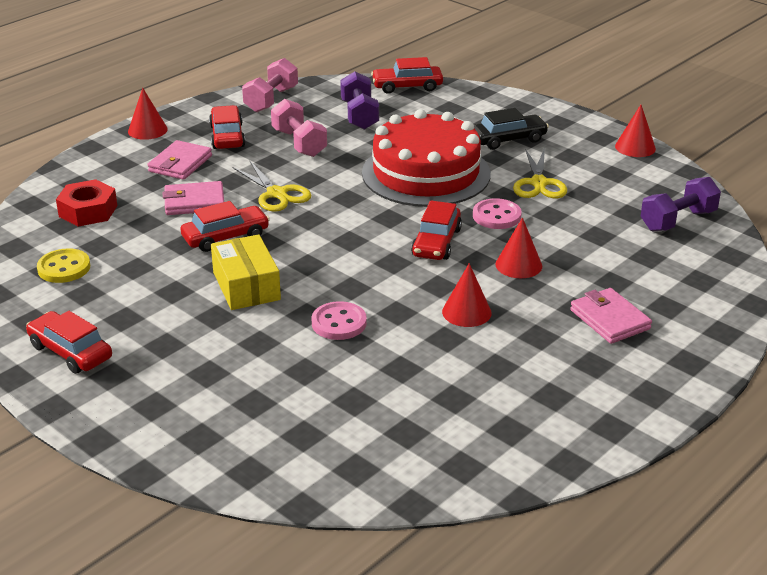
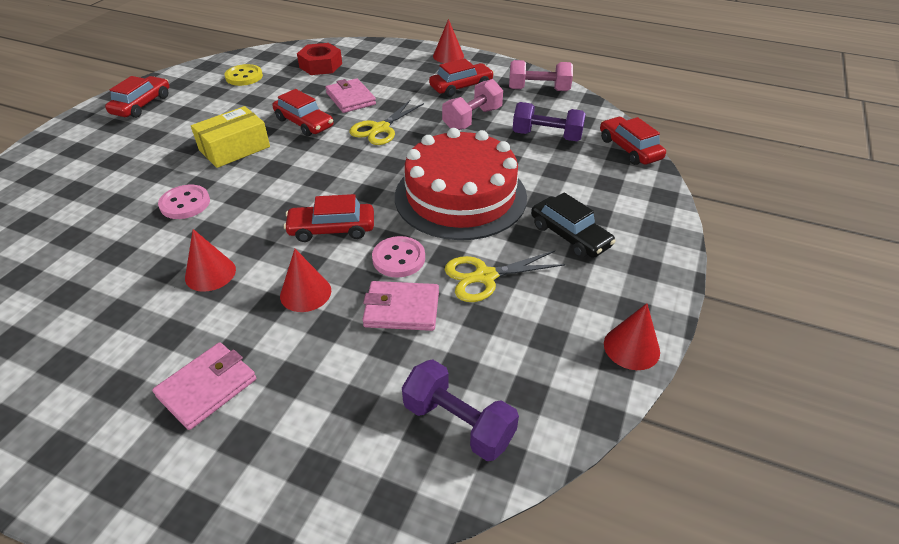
camera: 70 degrees right, 10 degrees up
pink wallet [147,140,212,180] -> pink wallet moved to [362,281,439,331]
purple dumbbell [340,71,379,130] -> purple dumbbell turned 45 degrees clockwise [513,102,586,141]

